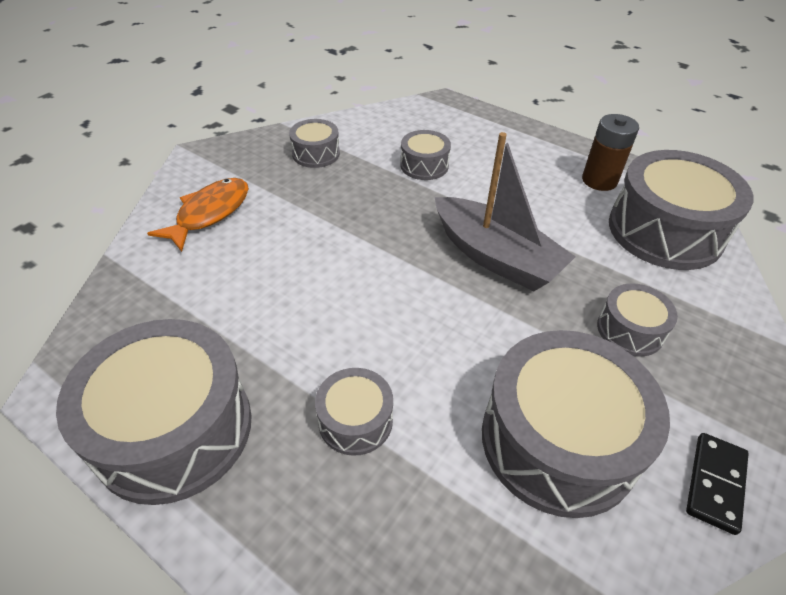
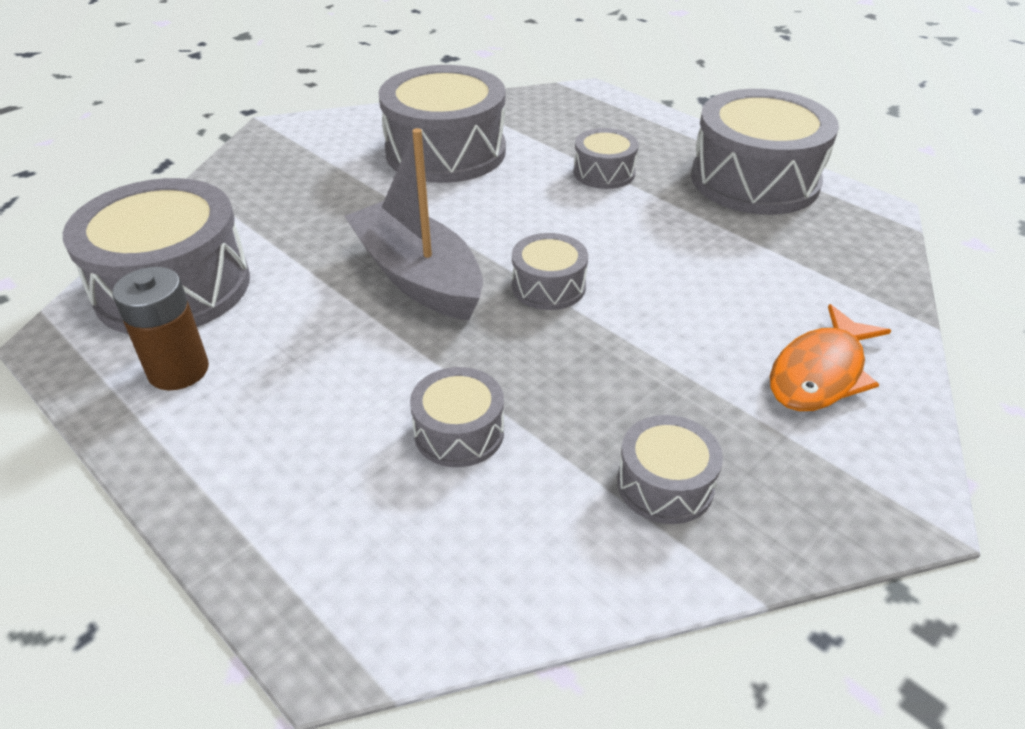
camera: 170 degrees left, 5 degrees down
grey drum [597,283,678,357] -> grey drum moved to [512,233,588,310]
black domino [686,433,749,535] -> none

